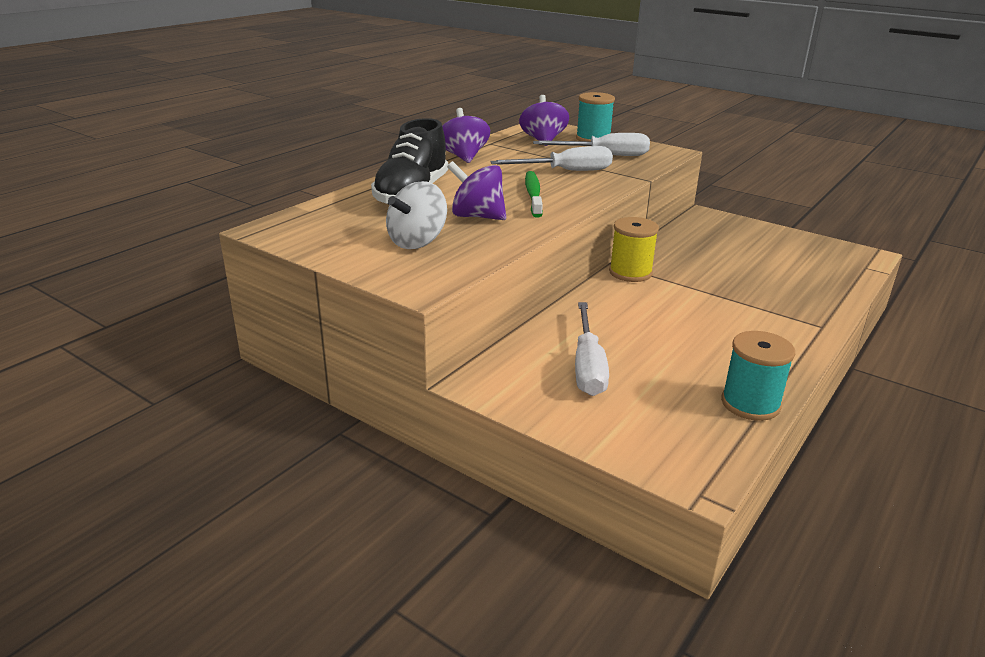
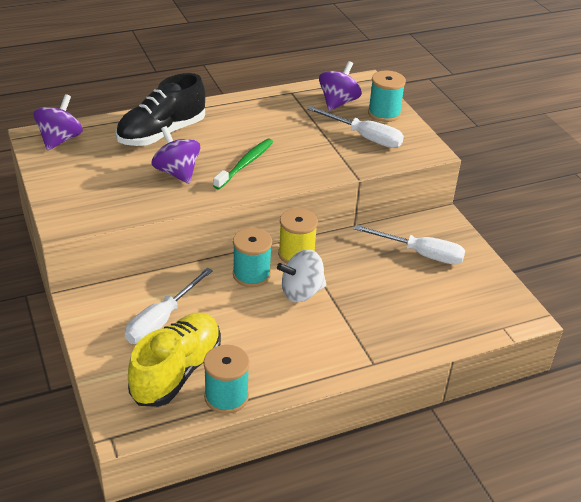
camera: 30 degrees right, 10 degrees up
white spinning top [386,181,447,249] -> white spinning top moved to [277,250,327,302]
purple spinning top [442,108,490,163] -> purple spinning top moved to [33,94,83,151]
white screwdriver [490,146,613,171] -> white screwdriver moved to [354,225,465,265]
none -> yellow shoe [128,313,221,407]
none -> turquoise spool [233,228,272,287]

